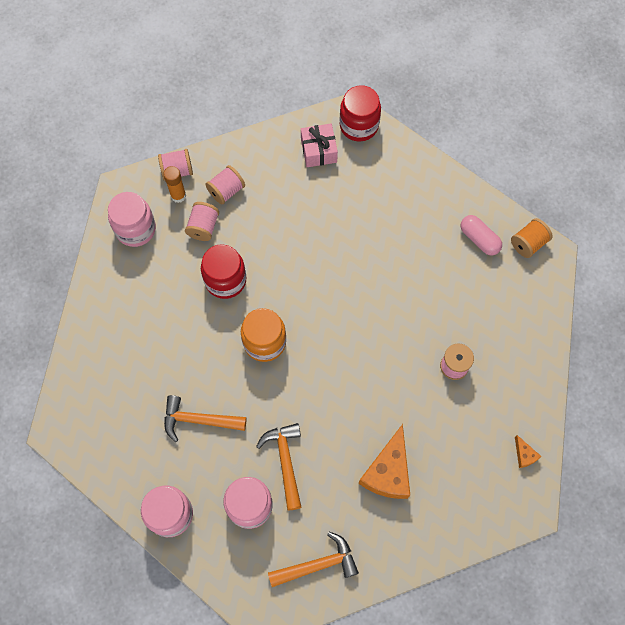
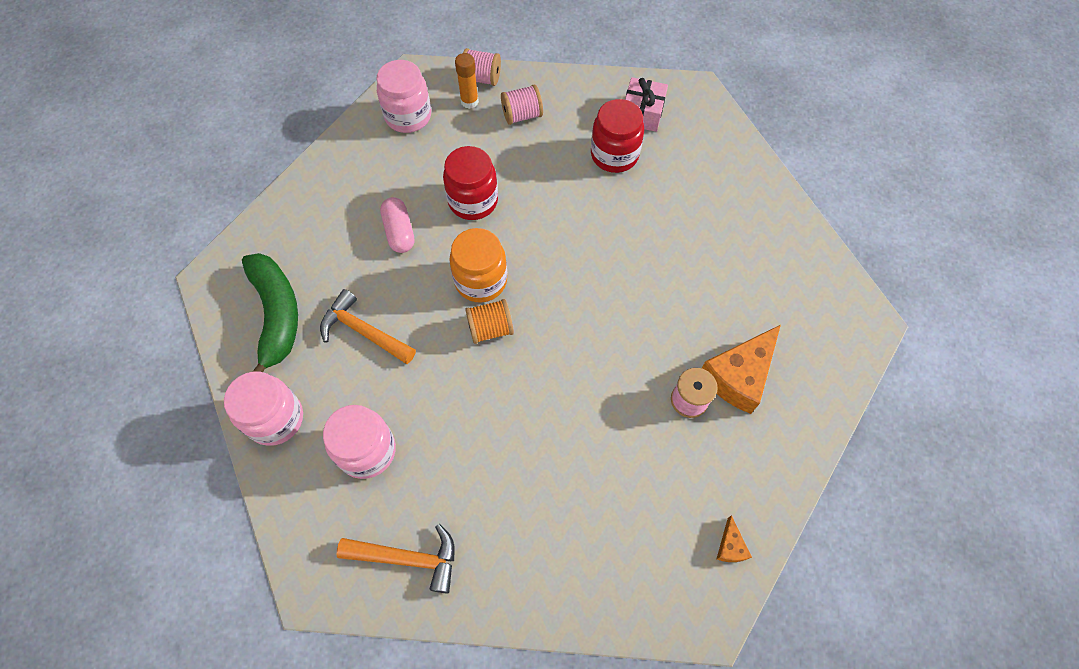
camera: 25 degrees right, 5 degrees down
pink spool [185,202,219,241] -> none
orange hammer [256,423,302,510] -> none
red jar [339,85,381,142] -> red jar moved to [591,99,644,173]
orange cheese [358,424,410,499] -> orange cheese moved to [702,325,781,414]
pink capsule [461,215,502,255] -> pink capsule moved to [380,197,415,253]
orange spool [511,218,553,258] -> orange spool moved to [465,299,514,344]
none -> green banana [242,253,298,372]

